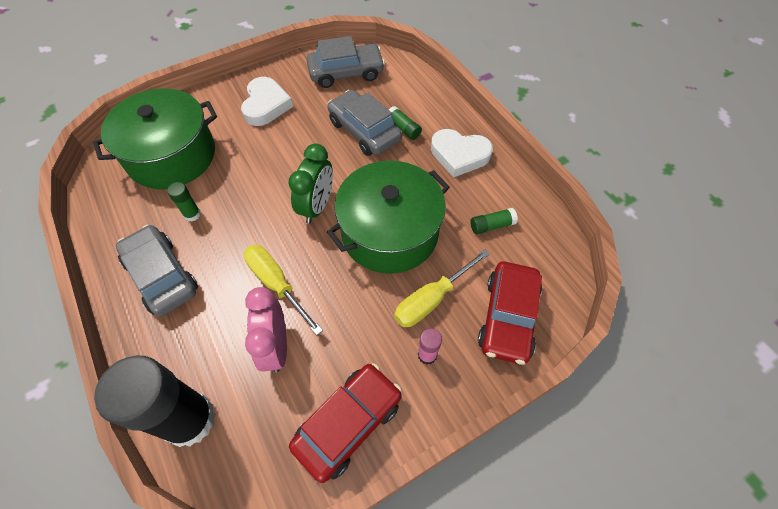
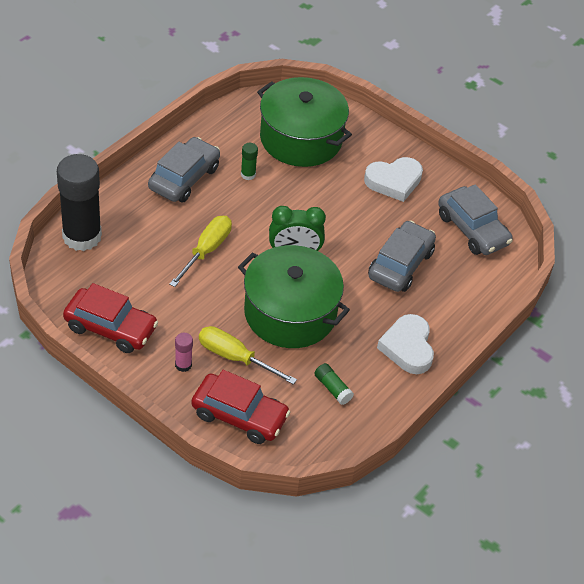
camera: 65 degrees right, 10 degrees down
pink clock [245,287,287,373] -> none
green glue stick [389,106,422,140] -> none
red car [478,261,542,365] -> red car turned 150 degrees counterclockwise [191,370,290,444]

